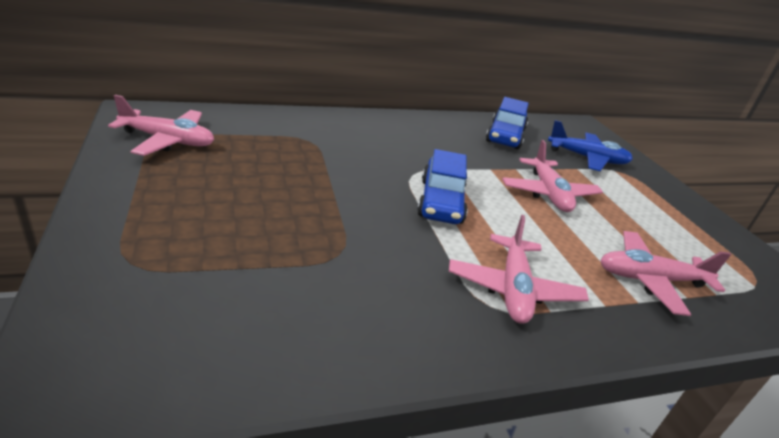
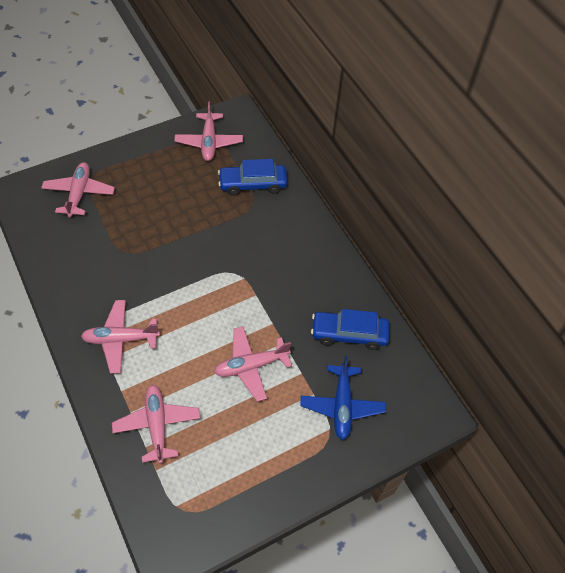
camera: 80 degrees right, 25 degrees up
blue car [417,149,468,224] -> blue car moved to [218,159,288,196]
none -> pink plane [41,162,115,217]

